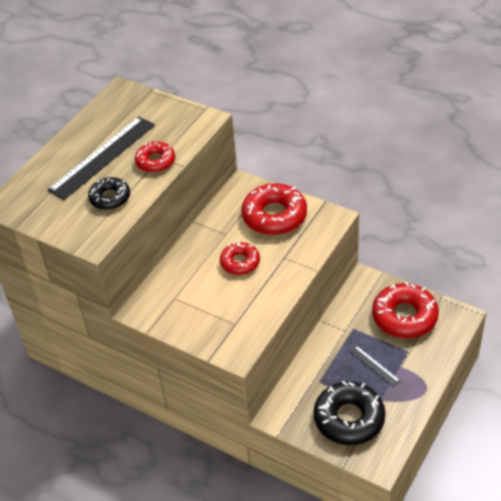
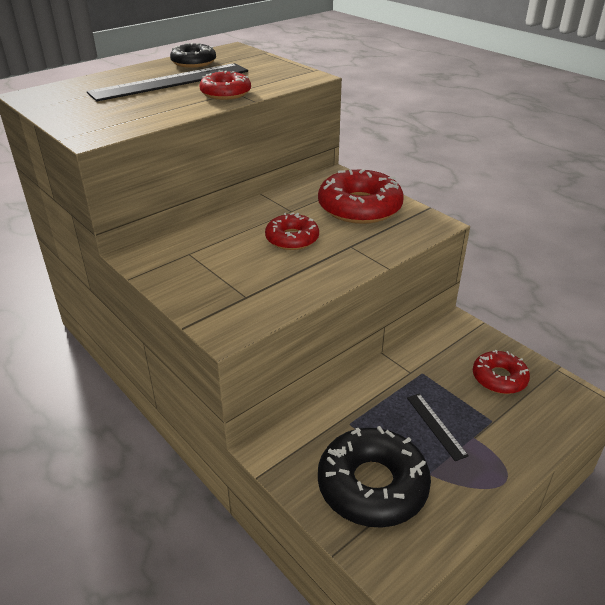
camera: 15 degrees right, 10 degrees down
black donut [88,177,130,210] -> black donut moved to [170,43,216,68]
red donut [372,282,439,338] -> red donut [473,350,530,394], size x0.59

